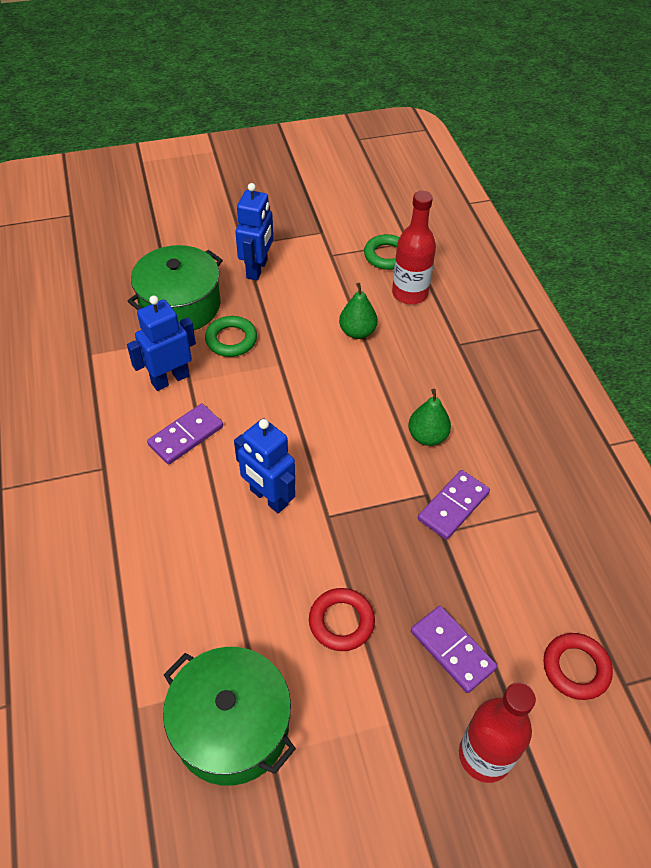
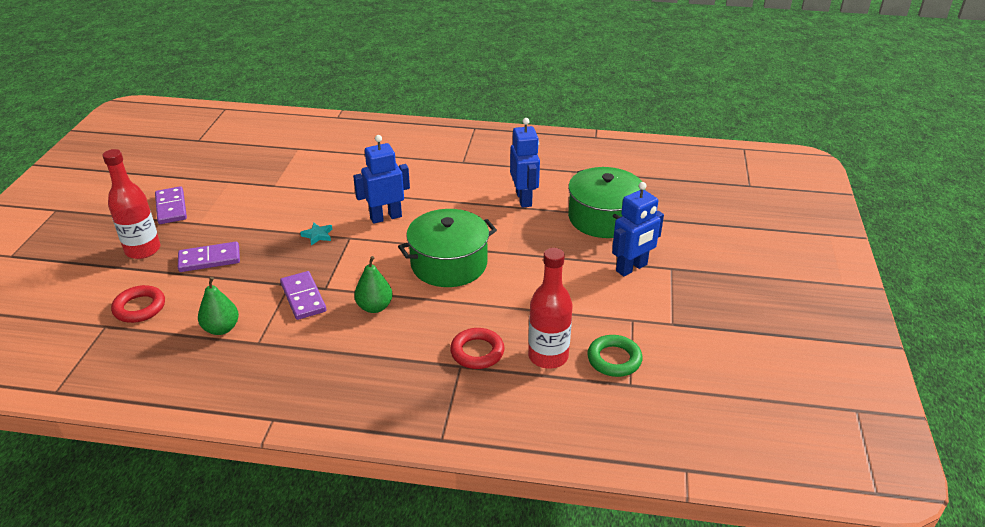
camera: 115 degrees right, 15 degrees down
purple domino [147,403,223,465] -> purple domino moved to [155,186,187,224]
green pot [163,647,296,786] -> green pot moved to [398,209,497,287]
green ring [205,316,257,357] -> none
blue robot [235,183,273,281] -> blue robot turned 75 degrees counterclockwise [612,182,664,277]
red ring [309,588,375,651] -> red ring moved to [450,328,504,369]
green pear [339,283,377,339] -> green pear moved to [198,277,239,335]
none -> turquoise star [300,222,332,246]

